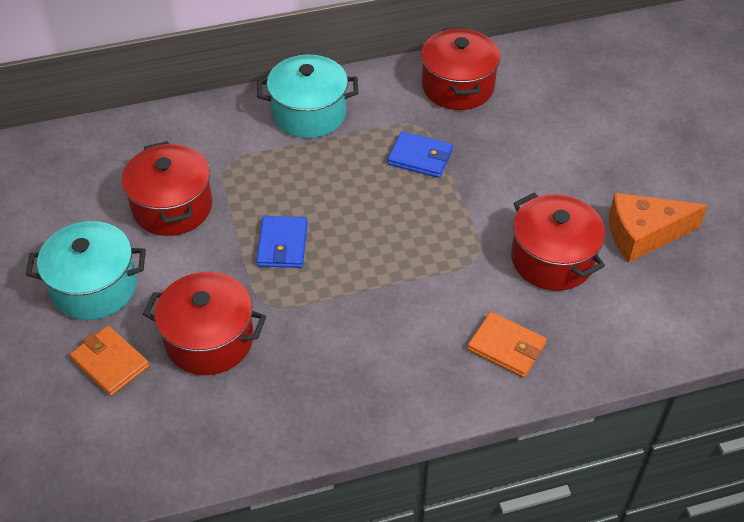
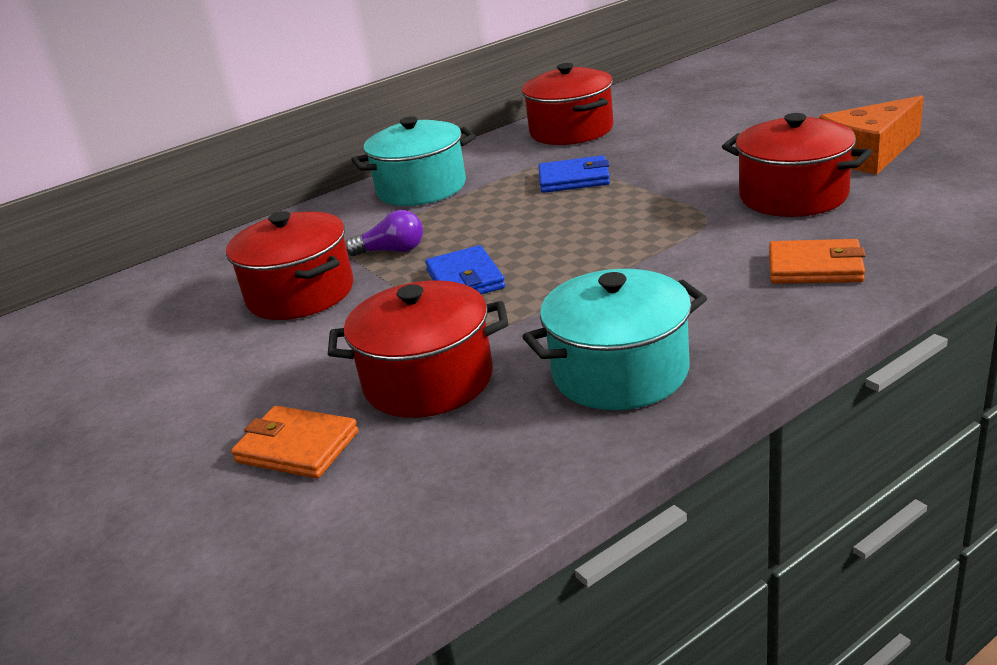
camera: 15 degrees left, 20 degrees down
turquoise pot [26,221,146,320] -> turquoise pot moved to [522,269,707,410]
none -> purple light bulb [345,210,423,256]

